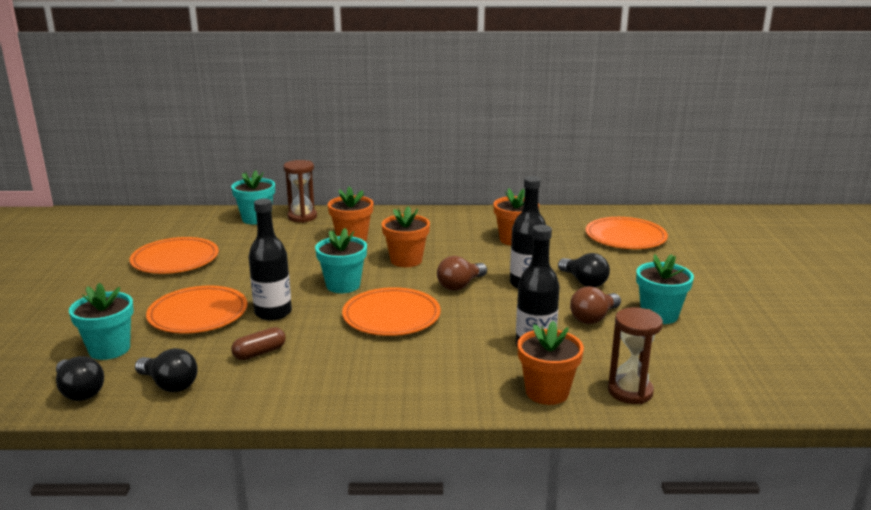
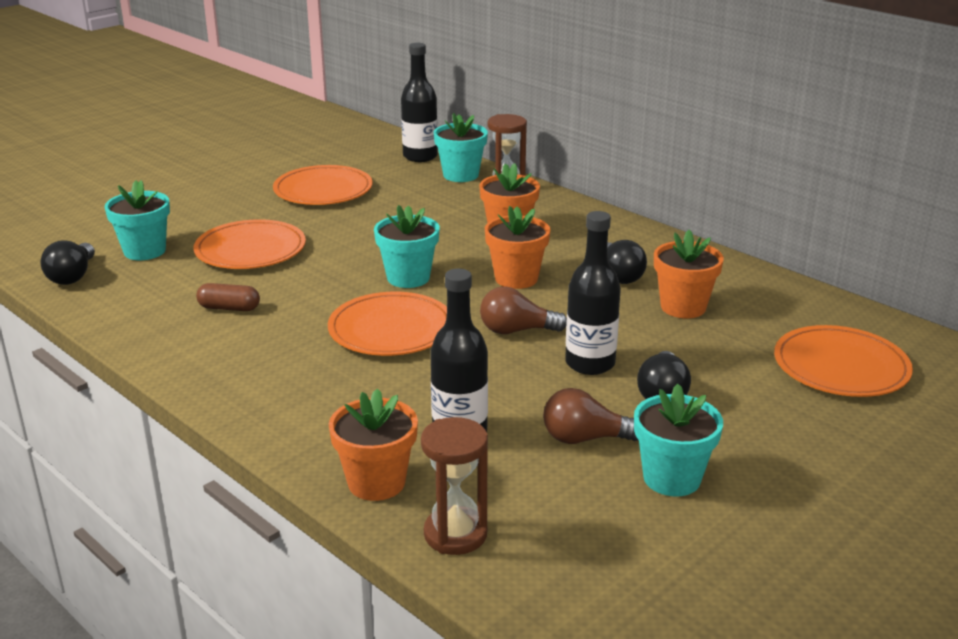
camera: 45 degrees right, 5 degrees up
black light bulb [135,348,198,392] -> black light bulb moved to [607,240,647,284]
black bottle [248,198,292,321] -> black bottle moved to [401,43,438,162]

